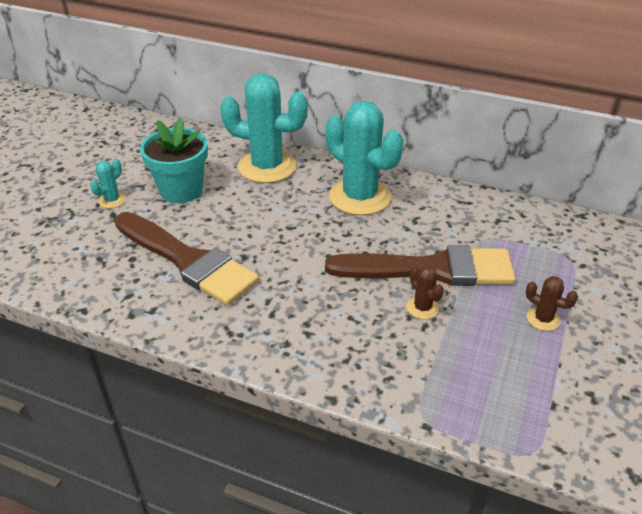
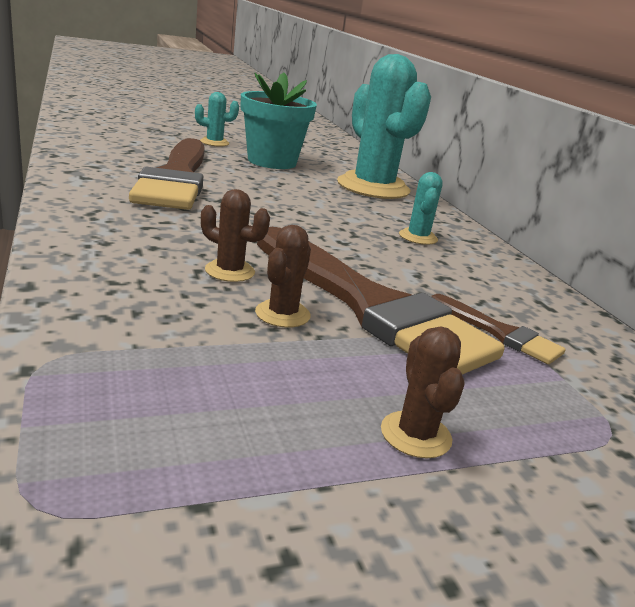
camera: 45 degrees right, 15 degrees down
turquoise cactus [326,101,403,215] -> turquoise cactus [399,172,443,245], size x0.43
none -> brown cactus [201,189,270,282]
none -> brown brush [431,294,566,364]

